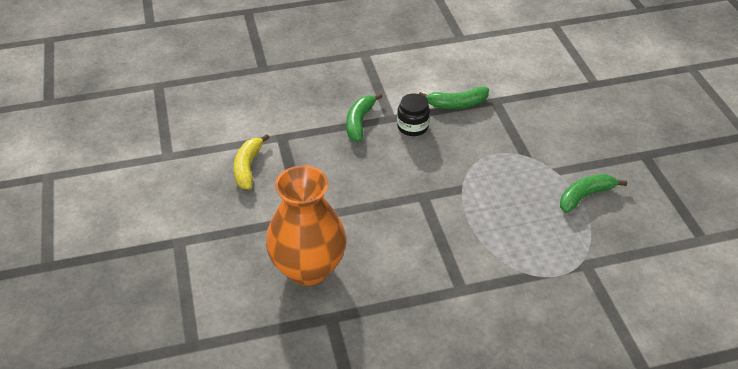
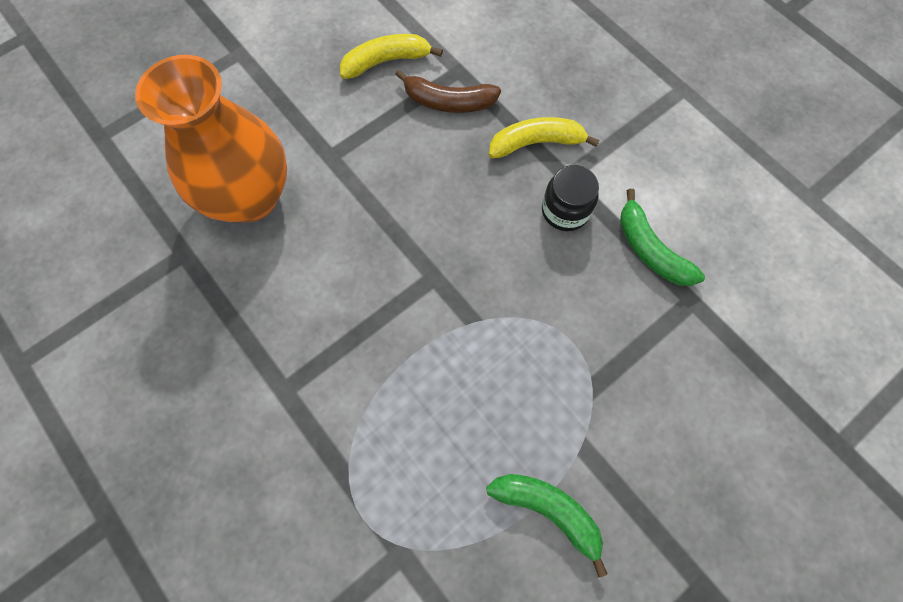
camera: 65 degrees right, 25 degrees up
green banana [346,93,383,142] -> yellow banana [489,117,600,159]
none -> brown banana [395,69,501,113]

